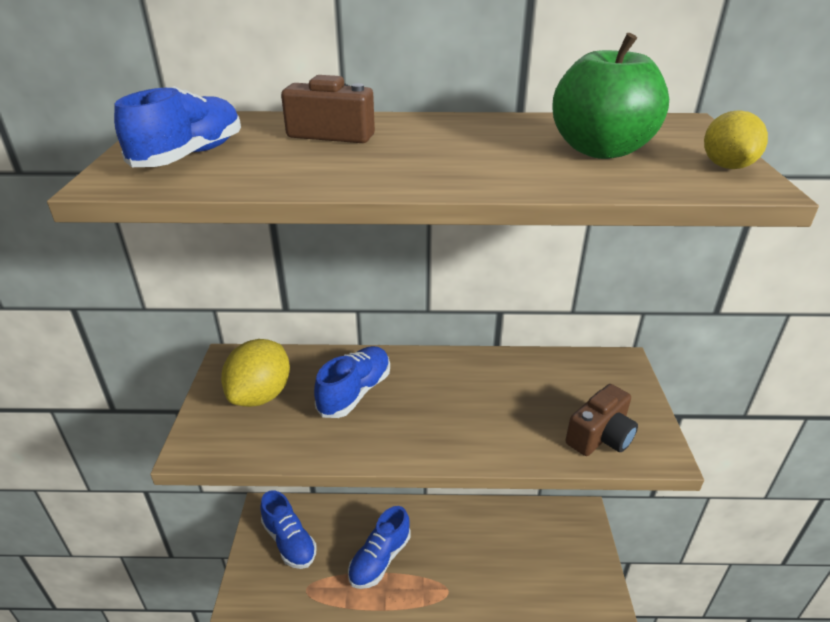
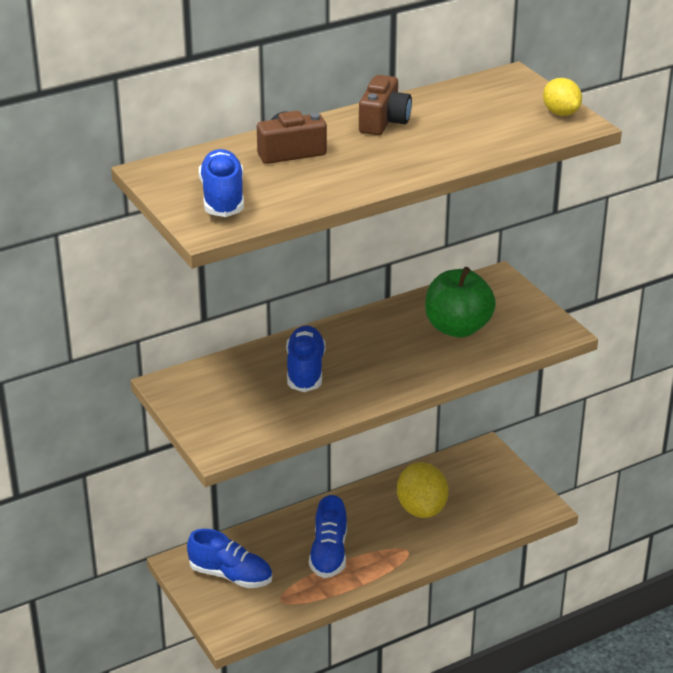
camera: 30 degrees left, 0 degrees up
yellow lemon [221,339,290,407] -> yellow lemon moved to [397,462,448,518]
green apple [552,33,669,159] -> green apple moved to [425,267,496,338]
brown camera [566,384,638,456] -> brown camera moved to [359,75,412,135]

